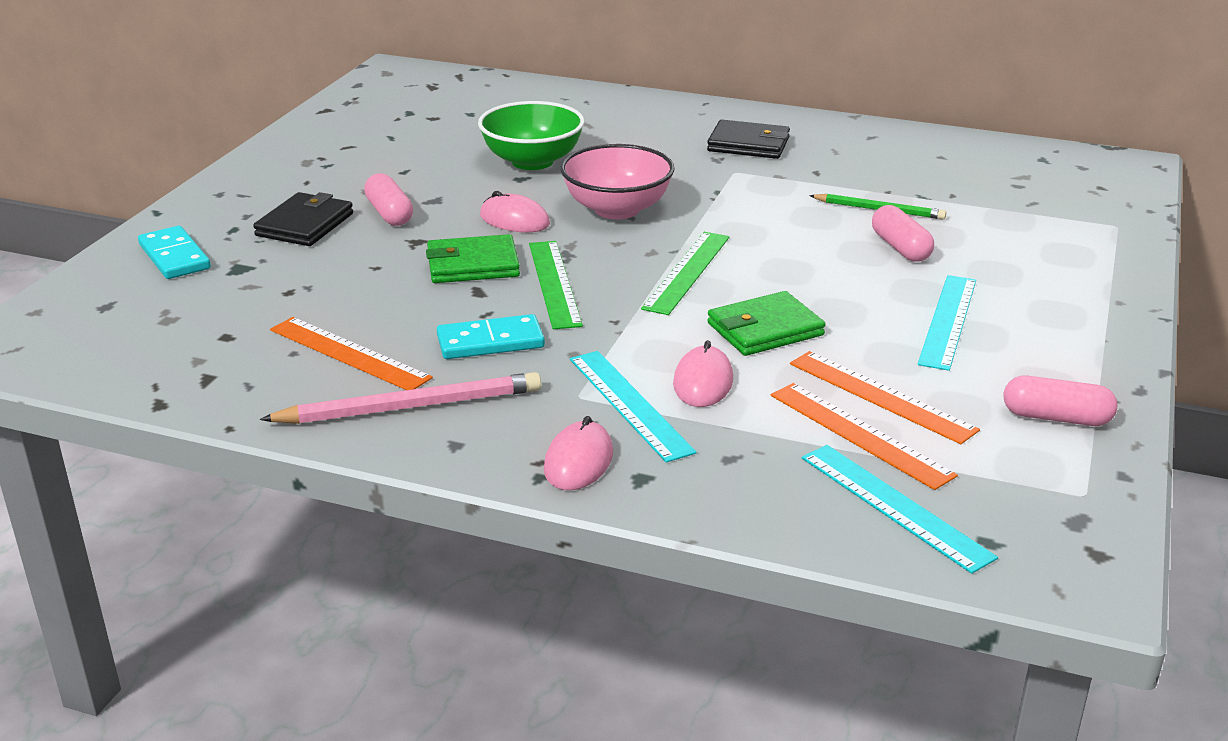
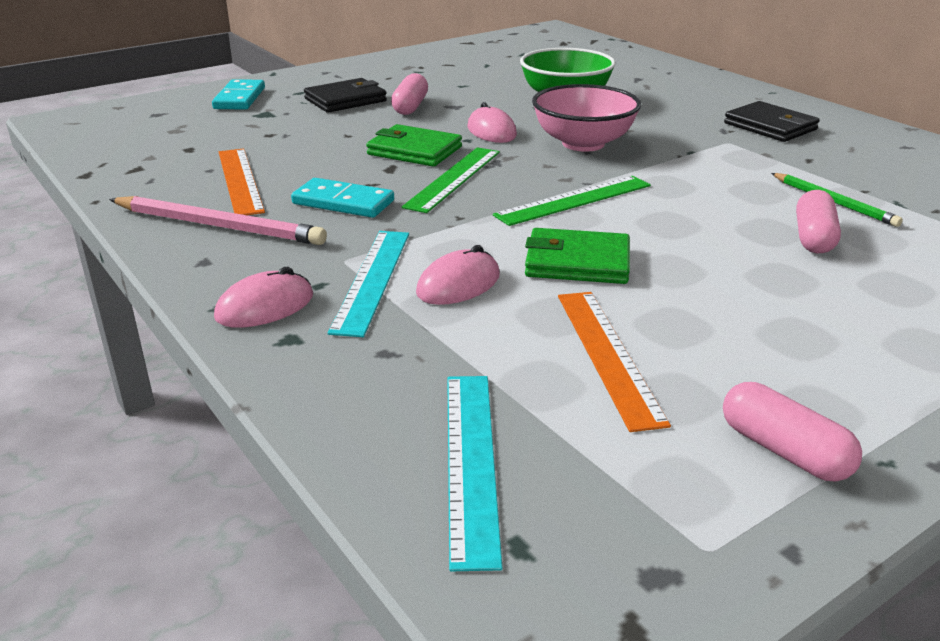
camera: 35 degrees right, 0 degrees up
orange ruler [771,383,958,490] -> none
turquoise ruler [918,275,976,371] -> none

